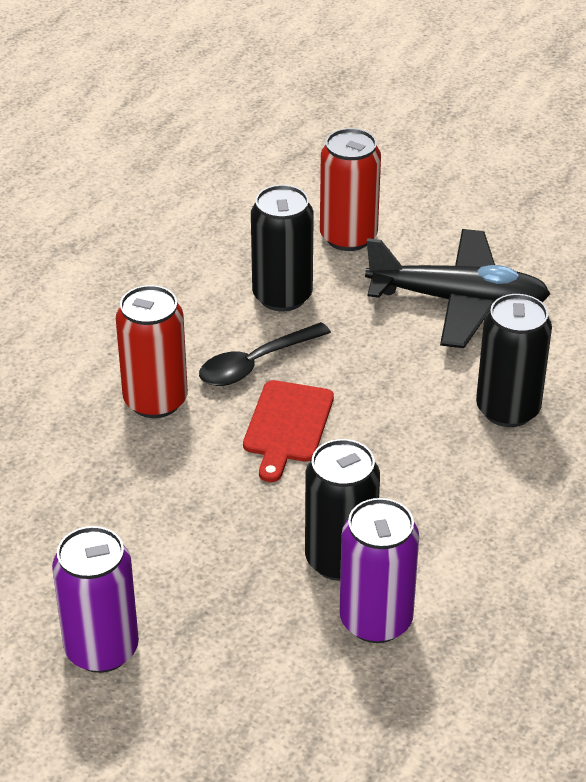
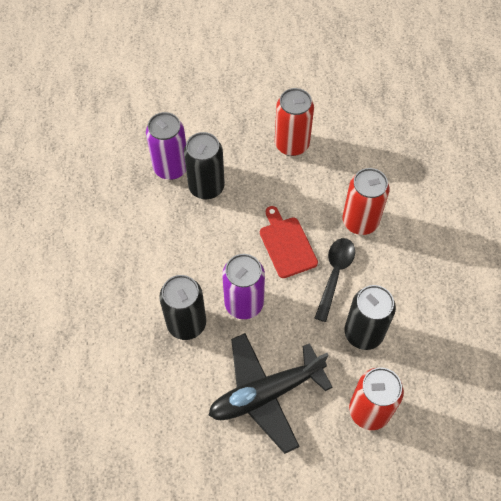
camera: 145 degrees right, 20 degrees up
purple can [52,526,139,673] -> purple can moved to [222,254,265,319]
none -> red can [275,88,314,156]

